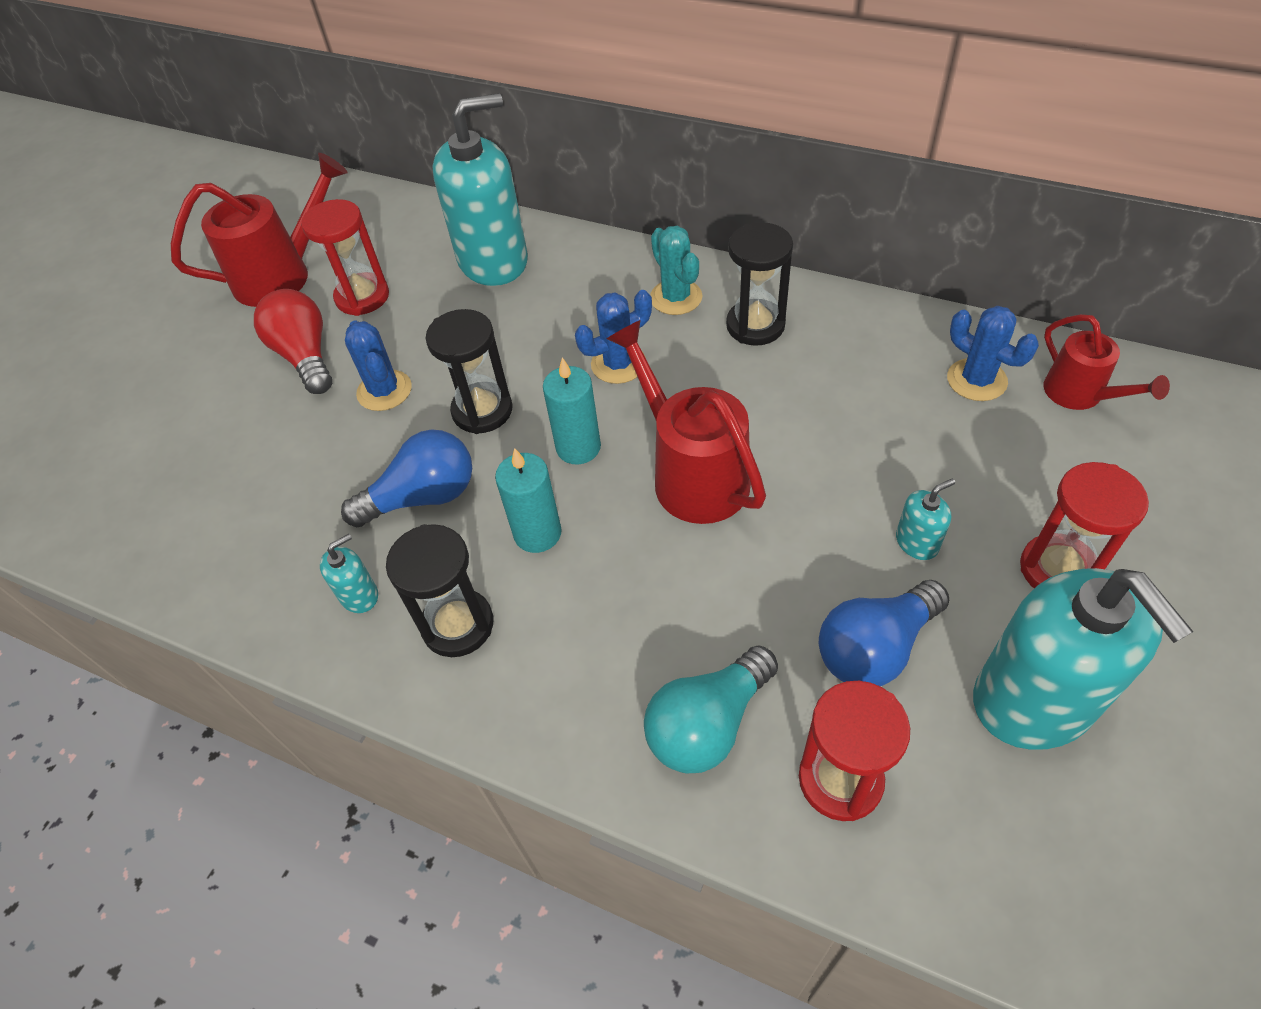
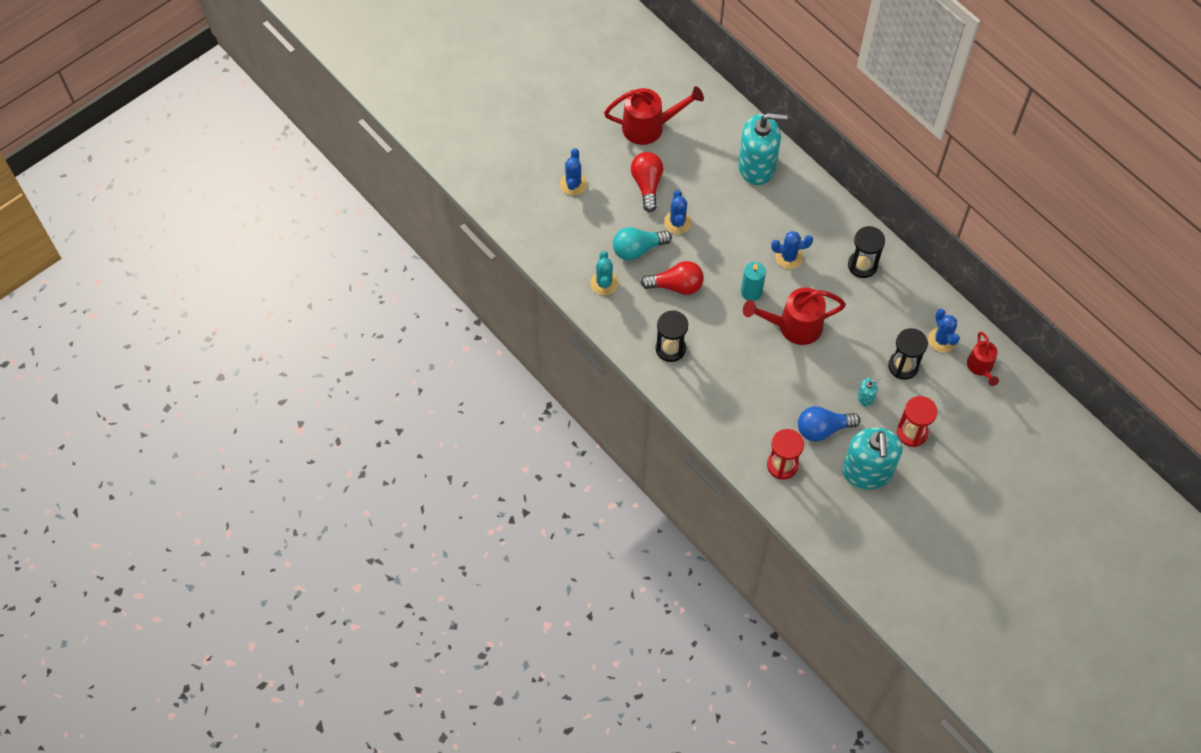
camera: 20 degrees right, 10 degrees up
red hourglass [301,199,389,316] -> none
turquoise soap dispenser [320,534,378,613] -> none
blue light bulb [341,429,472,527] -> red light bulb [641,261,704,295]
black hourglass [425,309,513,434] -> black hourglass moved to [888,328,928,380]
turquoise candle [495,448,562,553] -> none
red watering can [607,320,766,524] -> red watering can turned 90 degrees counterclockwise [743,288,846,345]
turquoise light bulb [644,645,778,773] -> turquoise light bulb moved to [613,227,672,261]
turquoise cactus [650,226,703,315] -> turquoise cactus moved to [590,251,618,295]
none -> blue cactus [560,148,587,195]

